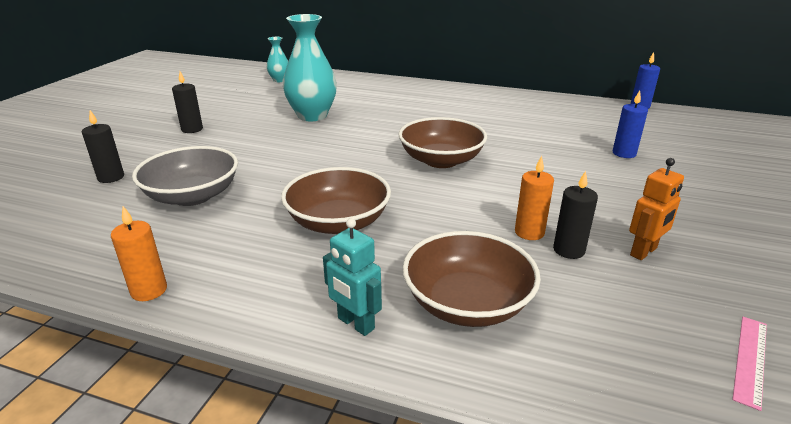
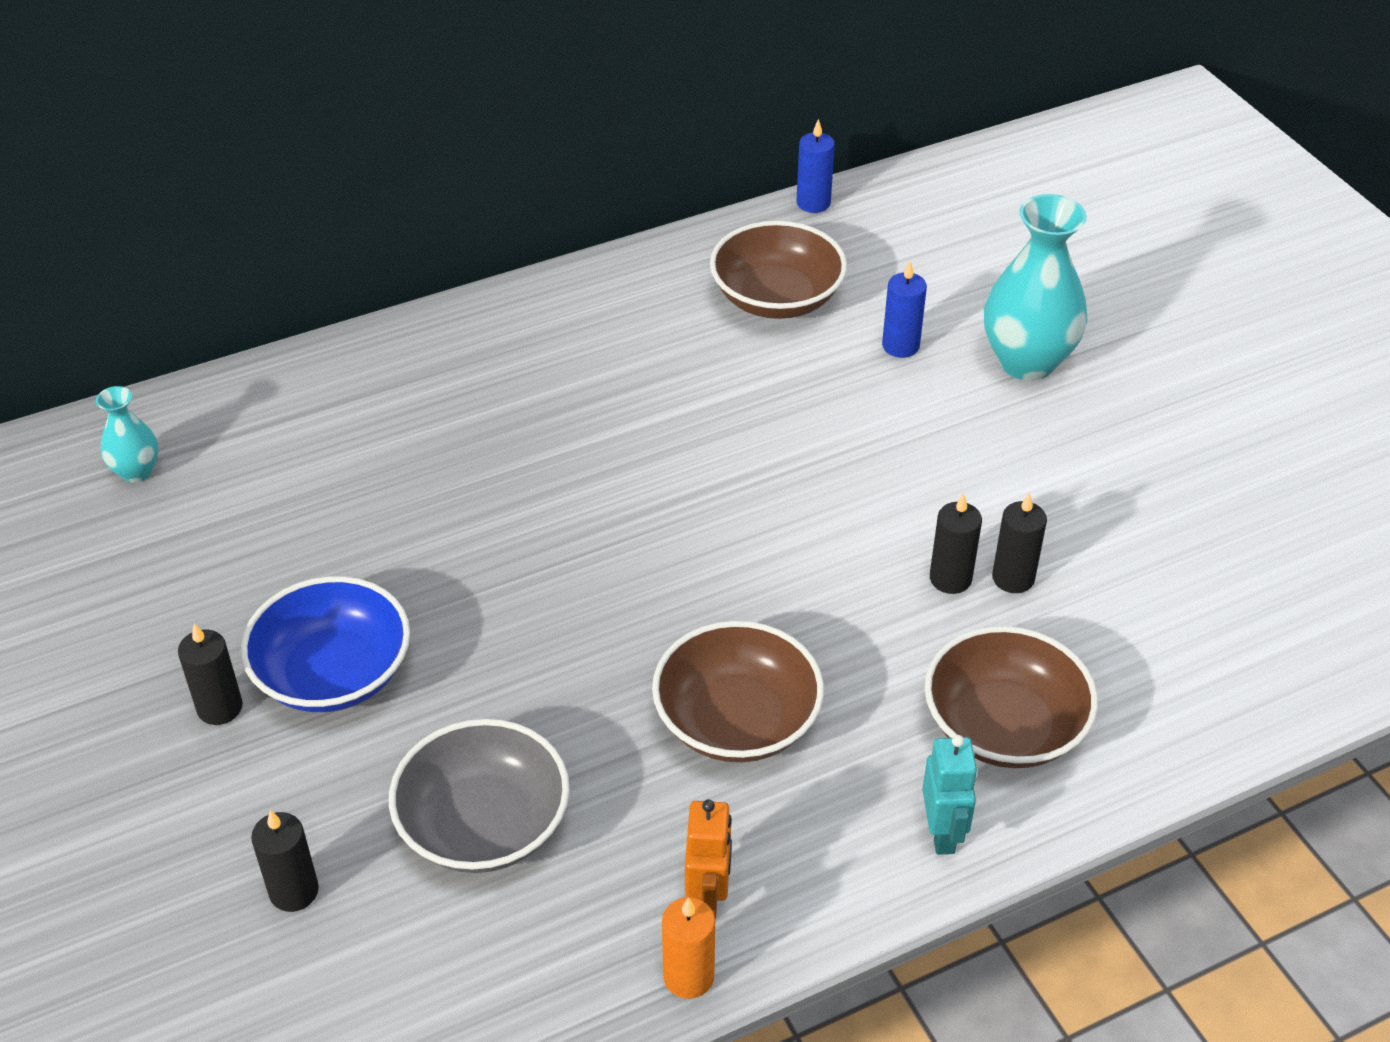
camera: 45 degrees left, 15 degrees up
turquoise vase [283,14,337,121] -> turquoise vase moved to [984,194,1087,381]
turquoise robot [323,218,382,336] -> turquoise robot turned 90 degrees counterclockwise [922,735,978,855]
brown bowl [398,117,487,168] -> brown bowl moved to [710,221,847,319]
orange candle [515,156,554,240] -> black candle [930,493,982,594]
orange robot [629,158,684,260] -> orange robot moved to [685,799,732,919]
pink ruler [732,317,767,411] -> none
none -> blue bowl [241,576,410,712]

